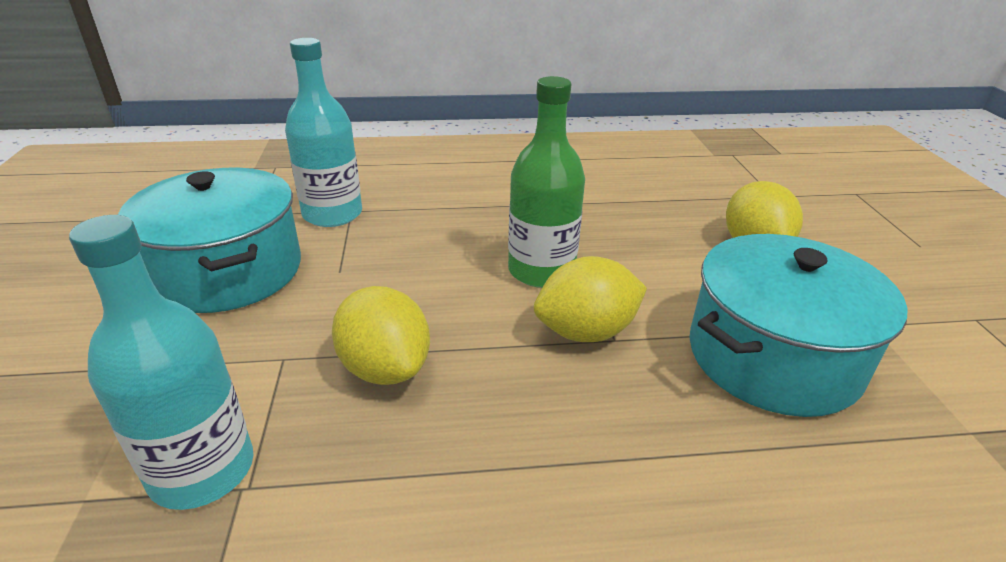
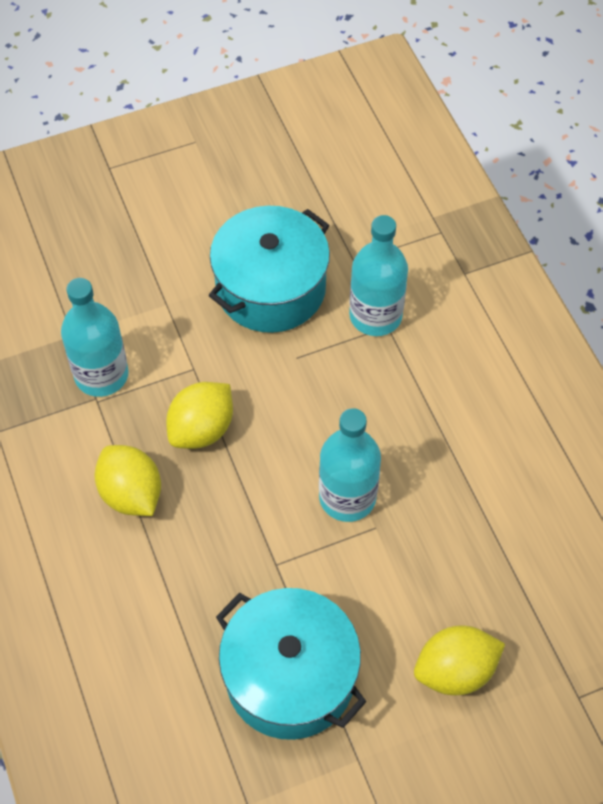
camera: 75 degrees right, 25 degrees up
green bottle [508,76,585,288] -> turquoise bottle [319,408,381,522]
yellow lemon [534,256,647,342] -> yellow lemon moved to [95,445,161,516]

